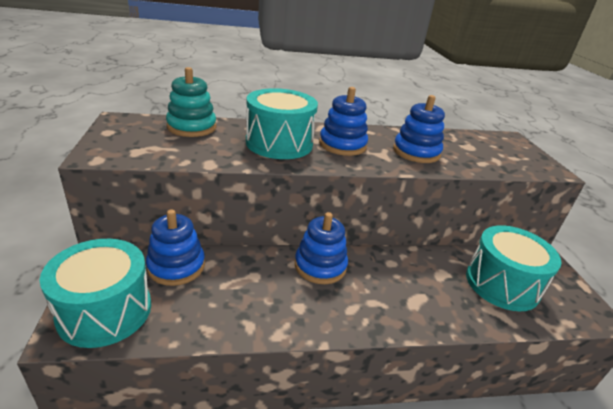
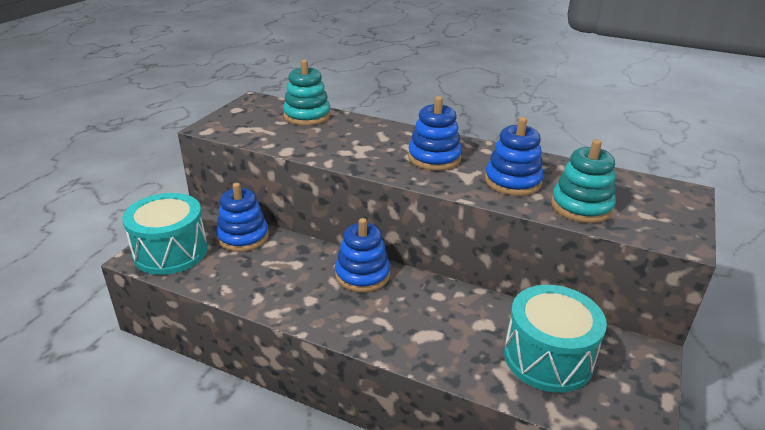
camera: 35 degrees right, 0 degrees up
turquoise drum [246,88,318,159] -> none
none -> turquoise stacking toy [551,139,616,223]

